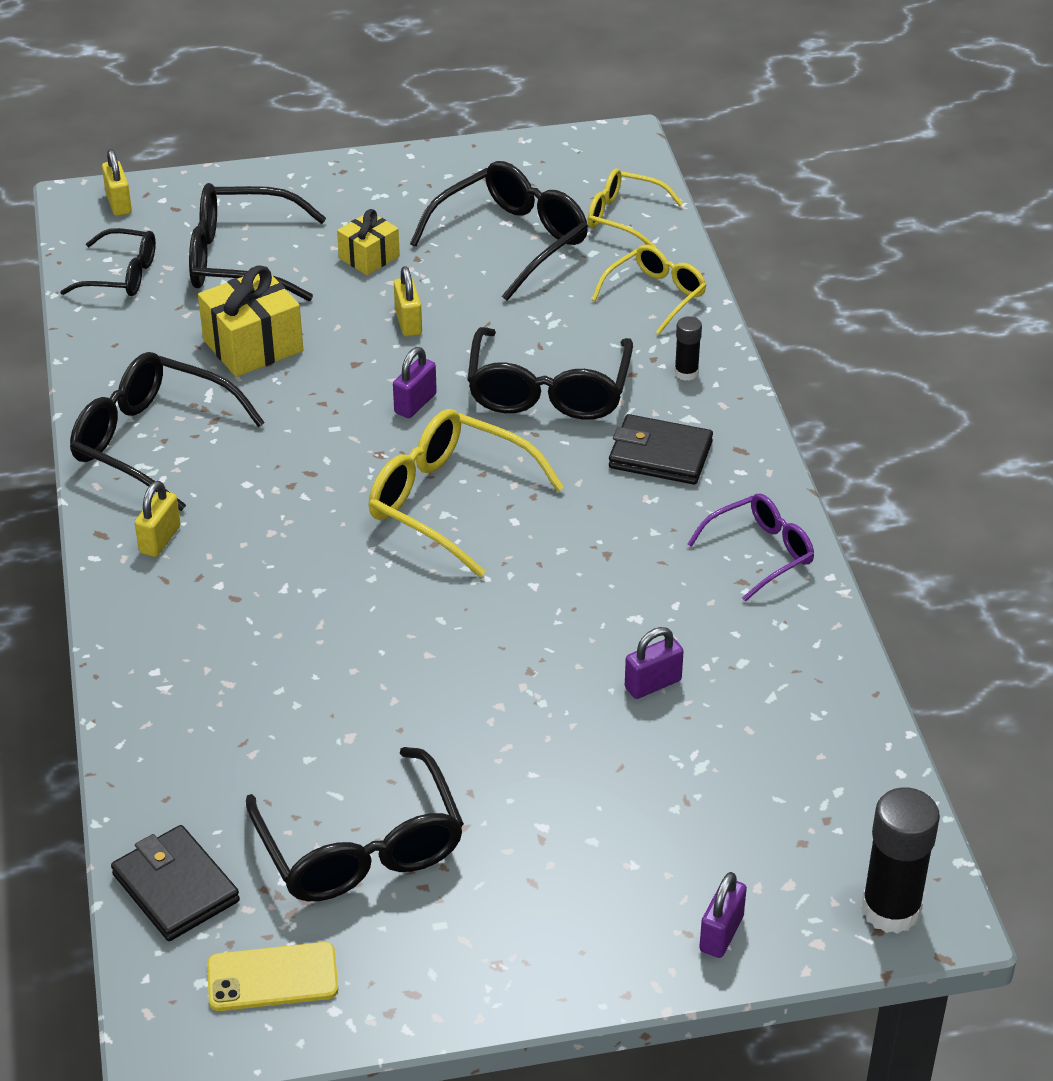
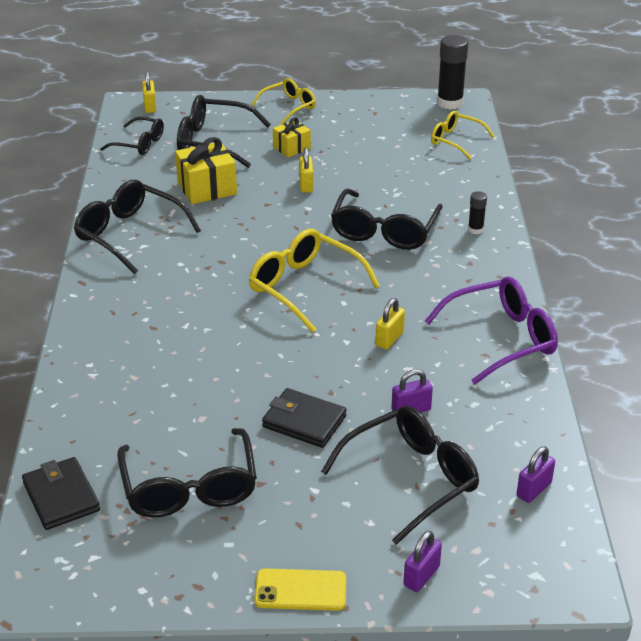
camera: 10 degrees right, 5 degrees down
yellow padlock [135,481,181,557] -> yellow padlock moved to [375,298,405,350]
yellow phone [207,942,338,1011] -> yellow phone moved to [254,568,346,611]
purple padlock [393,347,437,418] -> purple padlock moved to [517,446,555,503]
black glasses [410,161,588,301] -> black glasses moved to [321,406,479,545]
yellow glasses [592,245,707,334] -> yellow glasses moved to [251,78,316,124]
black wallet [609,414,713,485] -> black wallet moved to [262,388,346,448]
purple glasses [687,493,814,601] -> purple glasses [425,277,558,384], size x1.61
black glue stick [862,787,940,934] -> black glue stick moved to [437,35,468,109]

